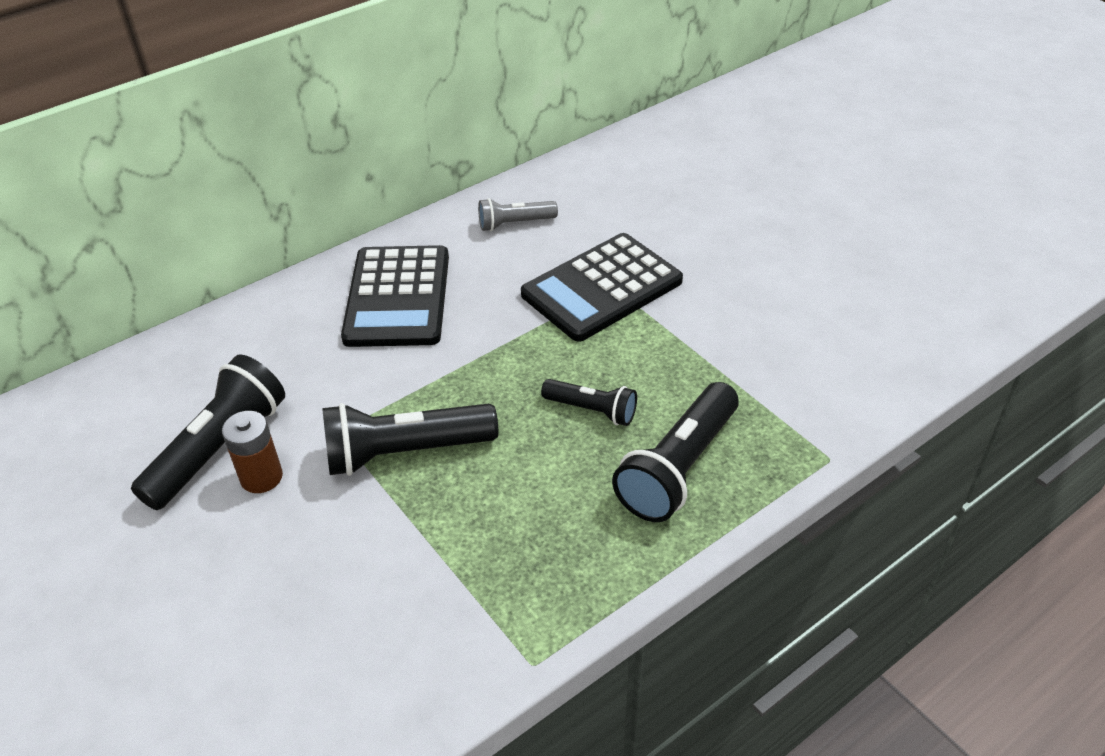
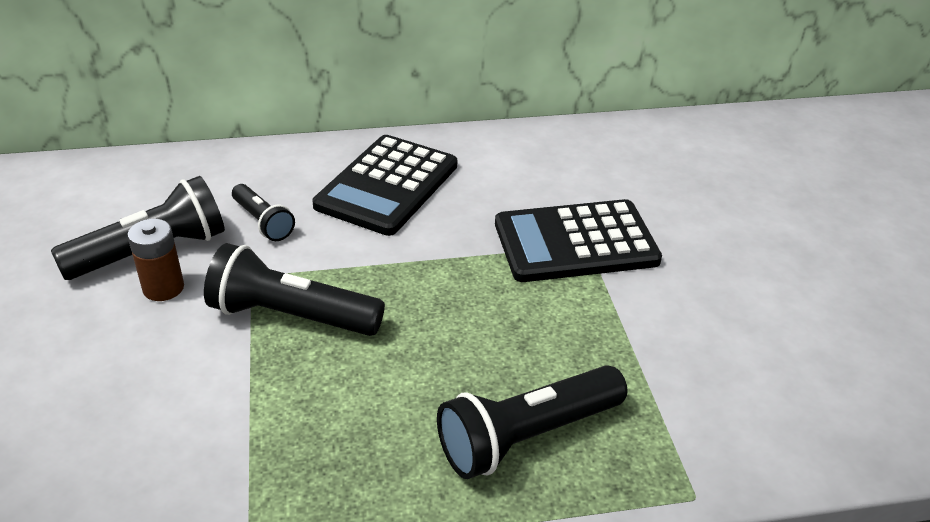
camera: 25 degrees right, 5 degrees down
grey flashlight [478,198,558,231] -> none
black flashlight [541,379,637,426] -> black flashlight moved to [232,184,295,241]

